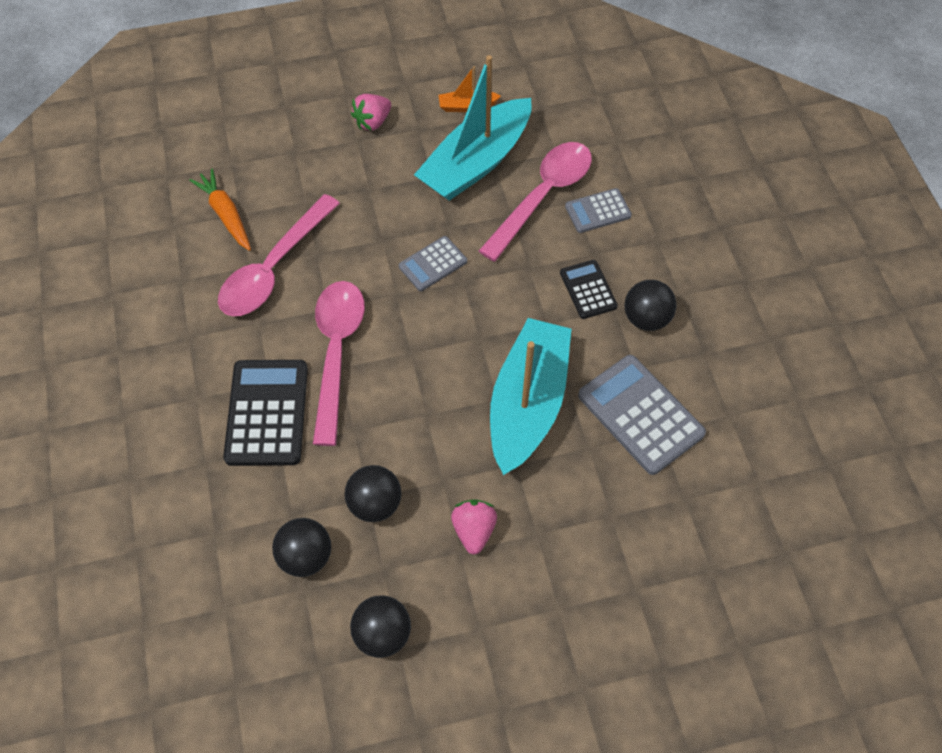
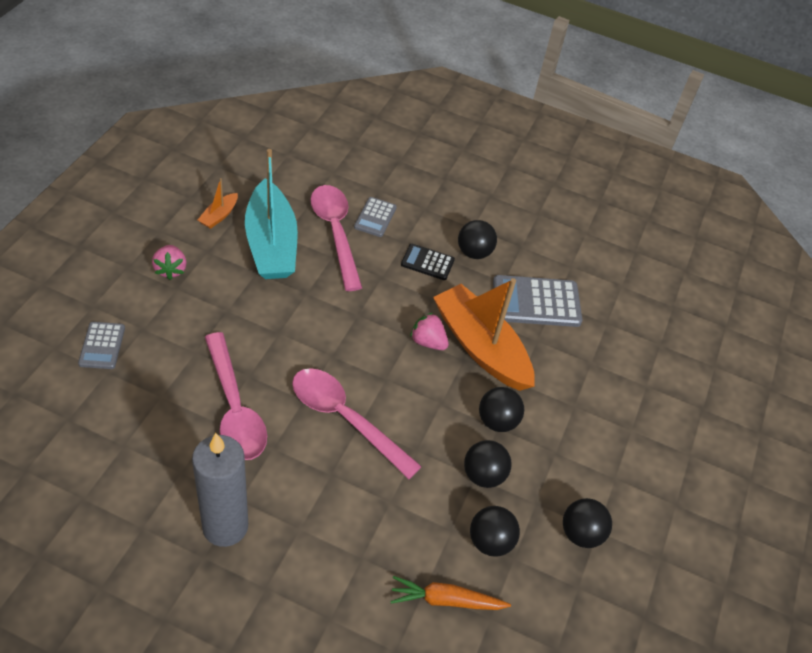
camera: 60 degrees left, 10 degrees down
orange carrot [189,169,251,251] -> orange carrot moved to [390,576,511,610]
black calculator [223,360,308,466] -> none
grey calculator [399,236,467,291] -> grey calculator moved to [78,322,125,369]
pink strawberry [451,499,497,555] -> pink strawberry moved to [410,313,449,350]
turquoise boat [490,318,571,475] -> orange boat [433,278,535,391]
none -> grey candle [192,433,248,547]
none -> black ball [479,387,524,432]

